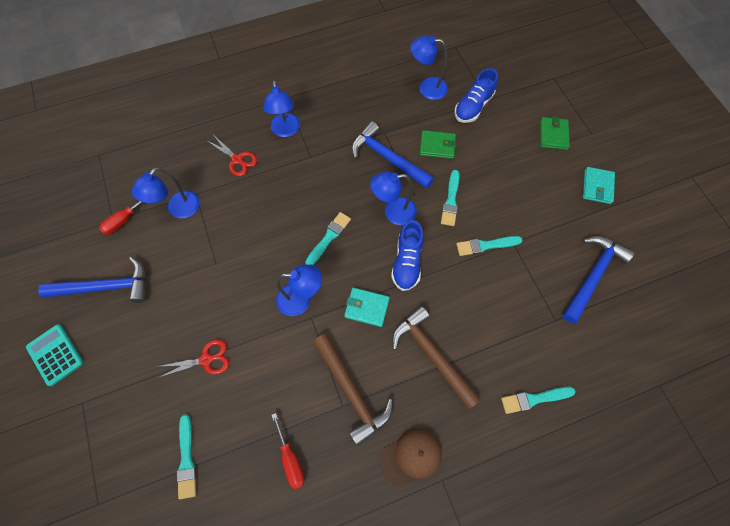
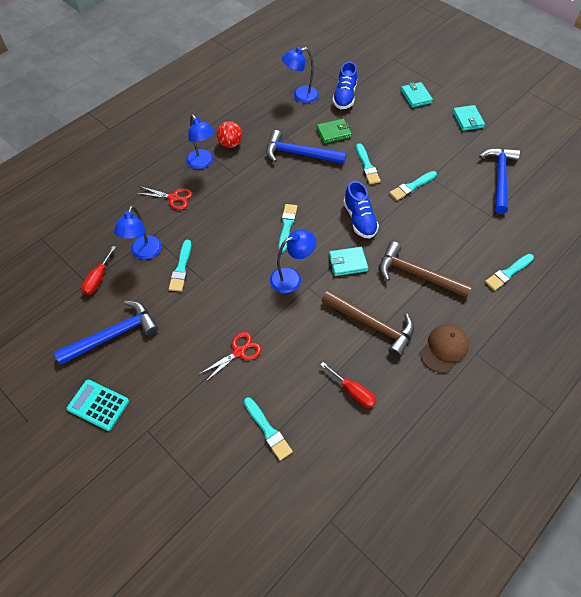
camera: 25 degrees left, 10 degrees down
blue lamp [370,172,417,225] -> none
green wallet [540,116,570,150] -> turquoise wallet [401,82,433,108]
none -> turquoise brush [169,240,191,292]
none -> red ball [217,121,242,148]

